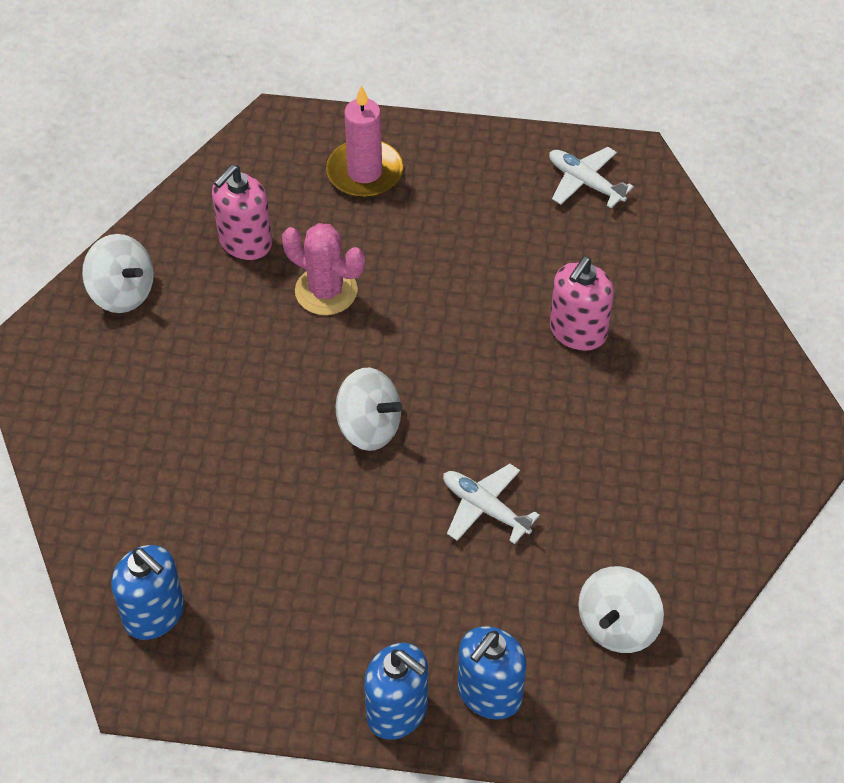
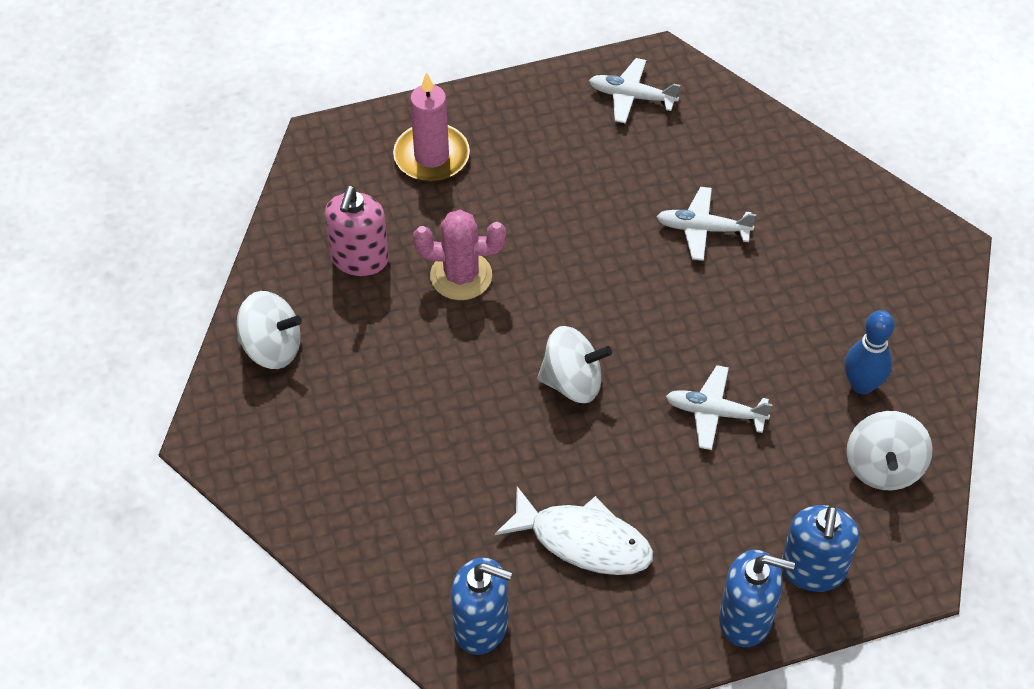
camera: 25 degrees left, 0 degrees up
pink soap dispenser [550,257,614,351] -> white plane [657,187,756,261]
none -> white fish [495,487,653,575]
none -> blue bowling pin [845,310,895,394]

